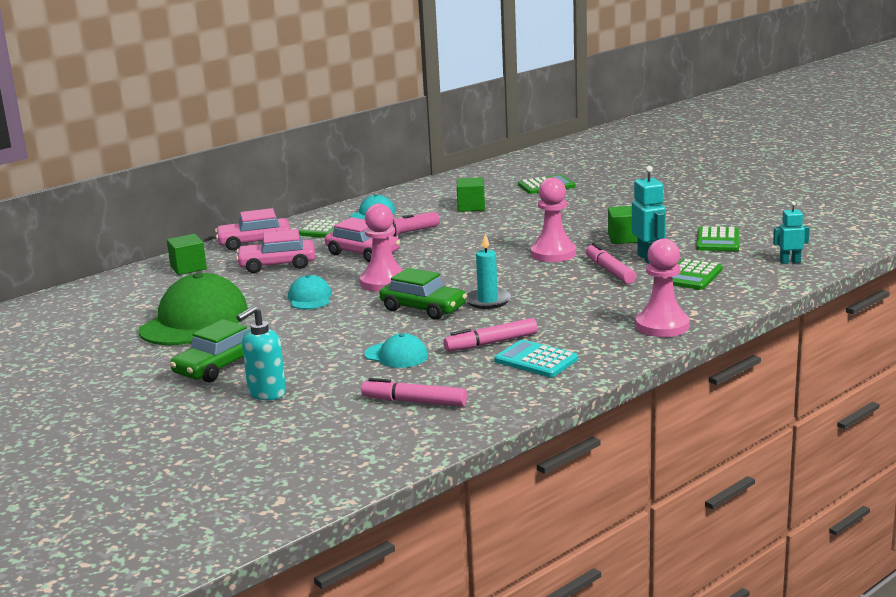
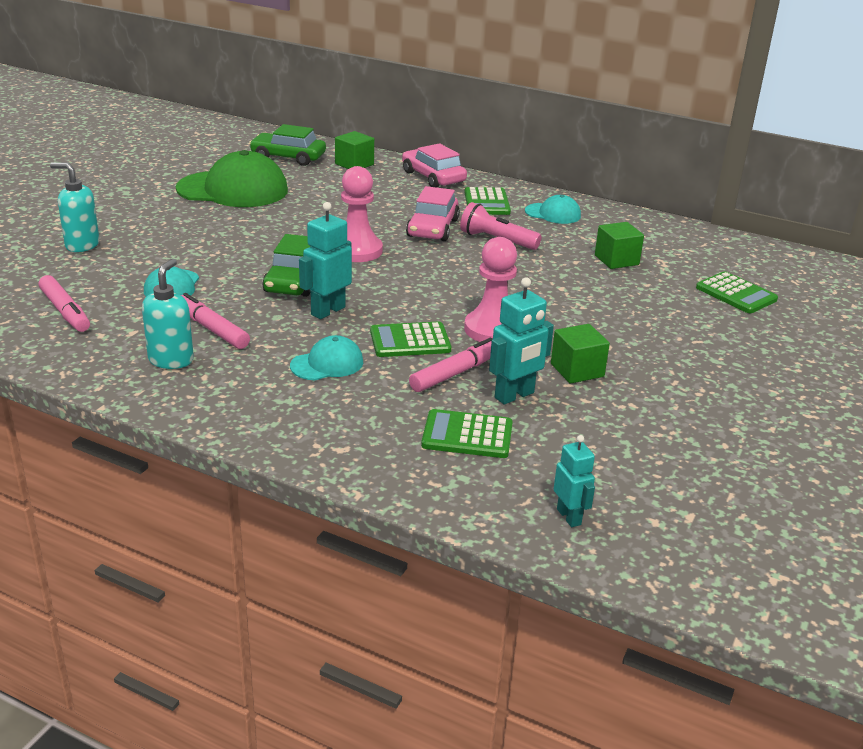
camera: 65 degrees right, 10 degrees up
green car [170,319,248,382] -> green car moved to [249,124,326,166]
pink car [236,229,315,273] -> none
turquoise cap [288,275,332,309] -> turquoise cap moved to [290,335,363,381]
pink marker [361,378,467,406] -> pink marker turned 150 degrees clockwise [39,275,90,332]
turquoise candle [466,234,511,309] -> turquoise robot [299,202,352,319]
turquoise calculator [494,340,578,377] -> turquoise soap dispenser [142,259,194,369]
pink pawn [636,239,690,337] -> none
green calculator [696,226,739,251] -> green calculator moved to [370,321,452,357]

